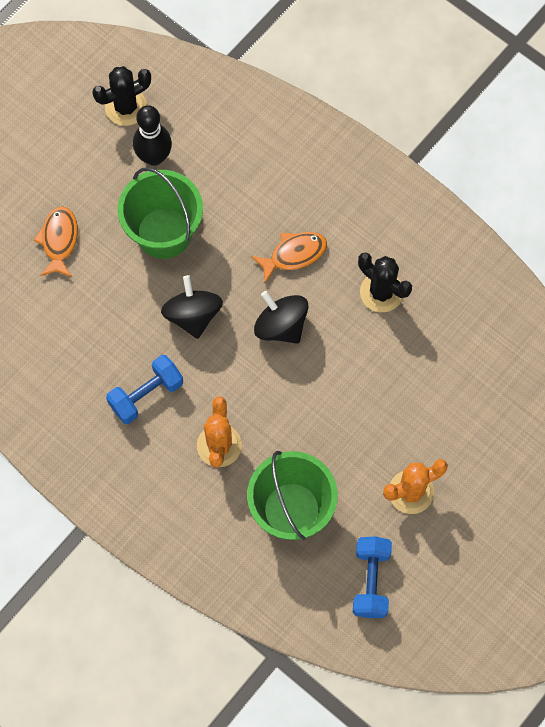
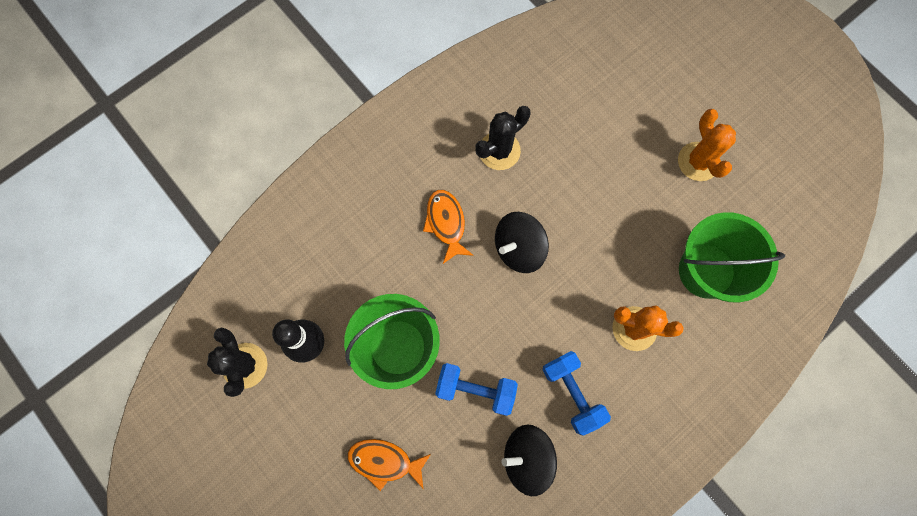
camera: 80 degrees left, 5 degrees up
black spinning top [161,275,223,339] -> black spinning top moved to [502,424,557,496]
blue dumbbell [353,536,392,618] -> blue dumbbell moved to [435,363,518,416]

